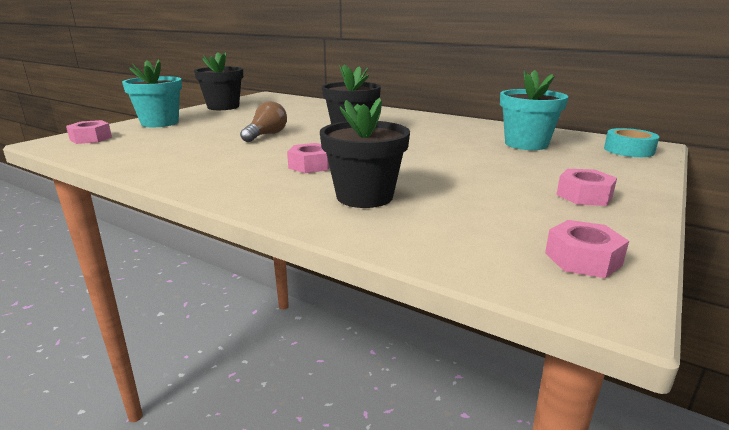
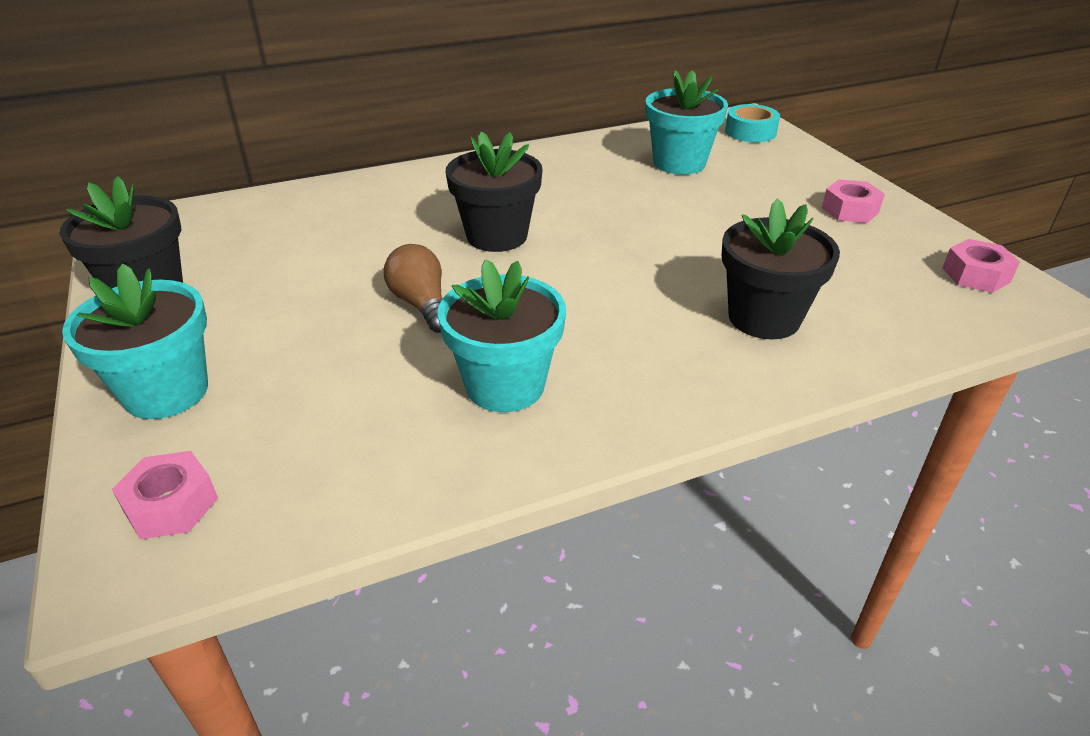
camera: 55 degrees left, 15 degrees up
pink nut [287,143,330,173] -> none
none -> turquoise flower pot [438,259,566,412]

